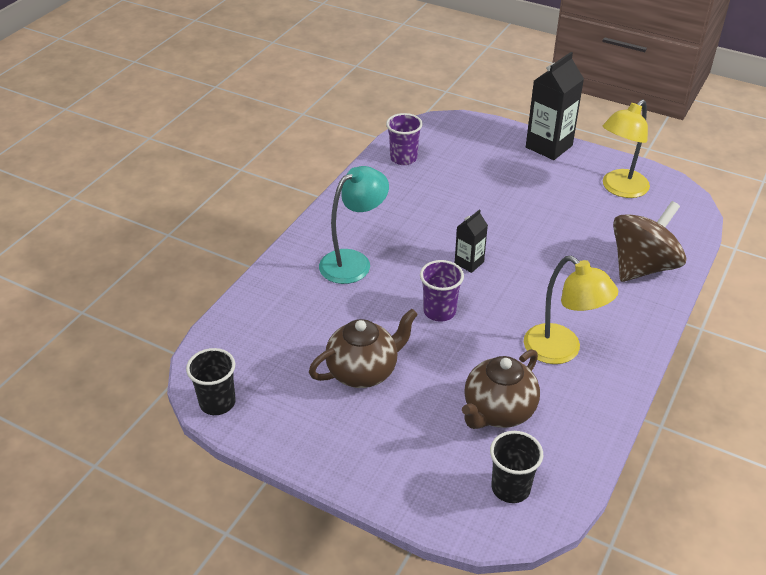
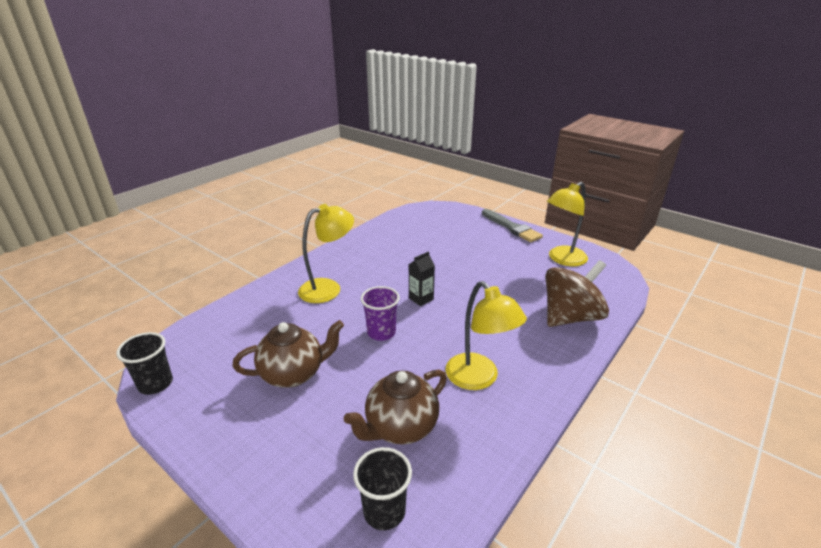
camera: 10 degrees right, 10 degrees down
turquoise lamp [319,166,389,284] -> yellow lamp [298,204,354,303]
purple cup [386,113,423,165] -> none
black carton [526,52,584,160] -> grey brush [482,209,543,242]

